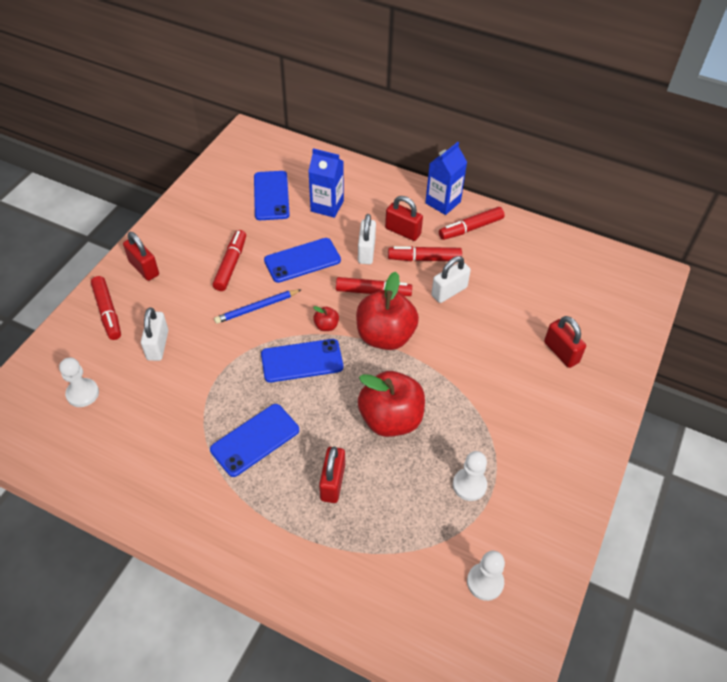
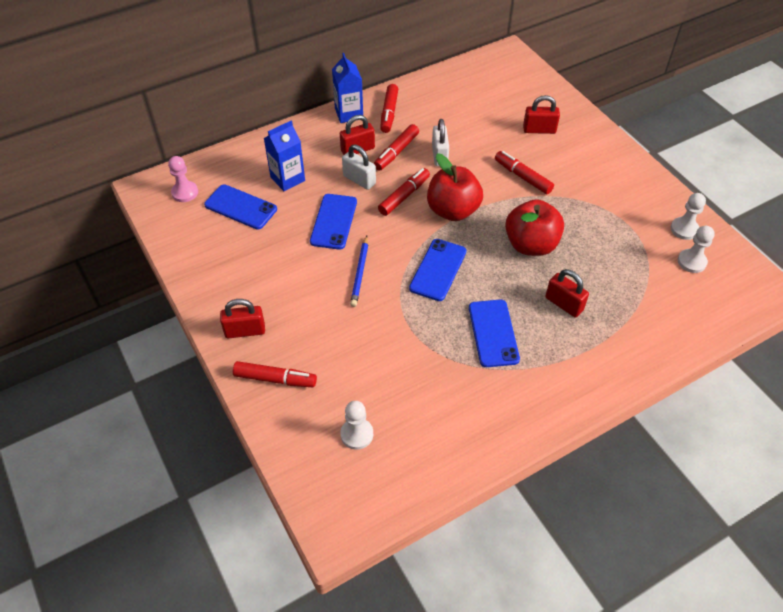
camera: 55 degrees left, 0 degrees up
white padlock [141,308,168,361] -> none
red marker [213,230,246,291] -> red marker moved to [495,151,554,194]
red apple [313,306,339,331] -> none
white pawn [453,451,487,501] -> white pawn moved to [671,193,706,240]
none -> pink pawn [168,156,198,202]

